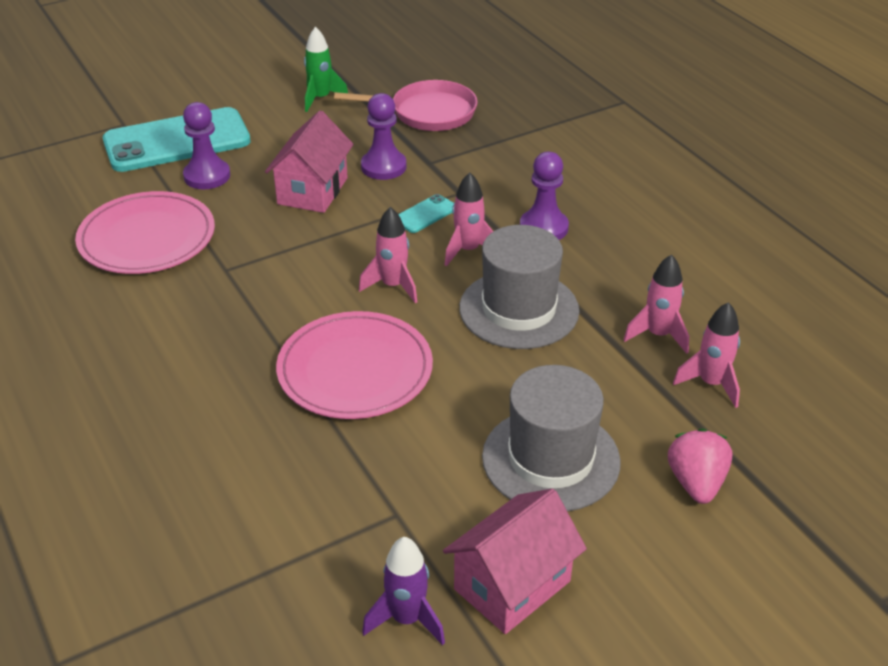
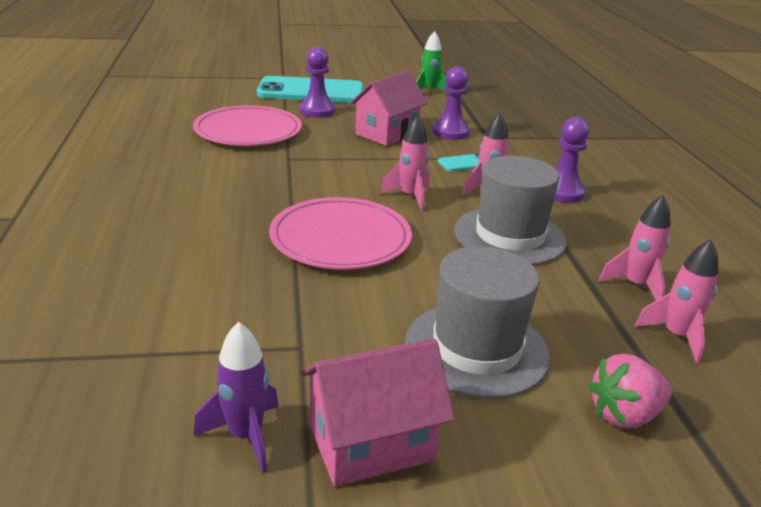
camera: 20 degrees right, 10 degrees down
pink pan [334,80,478,131] -> none
pink strawberry [668,429,732,504] -> pink strawberry turned 135 degrees counterclockwise [588,354,672,429]

